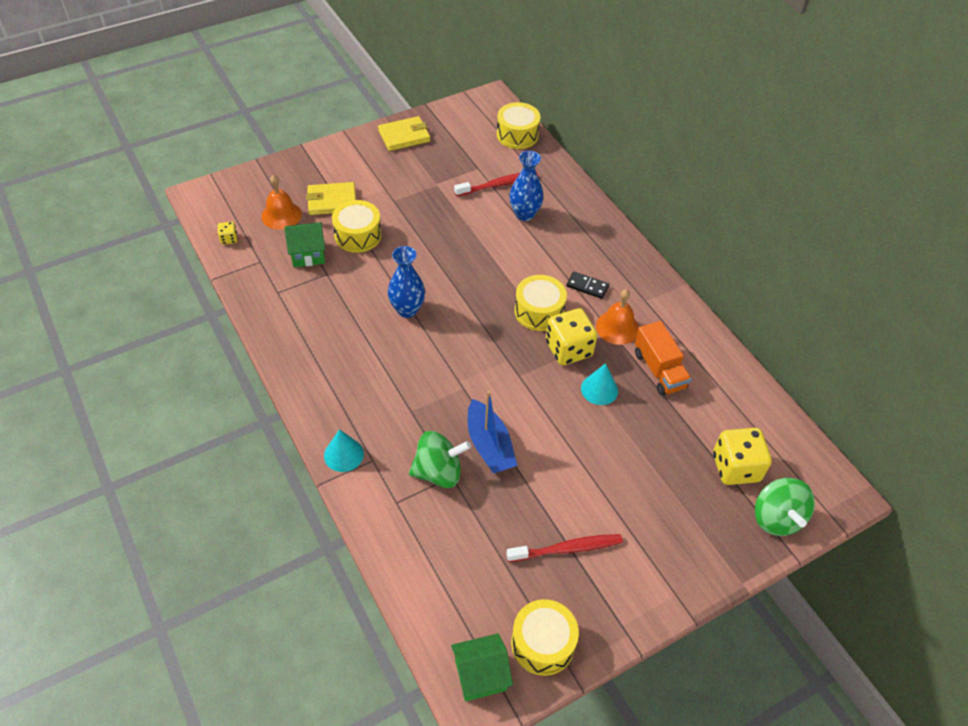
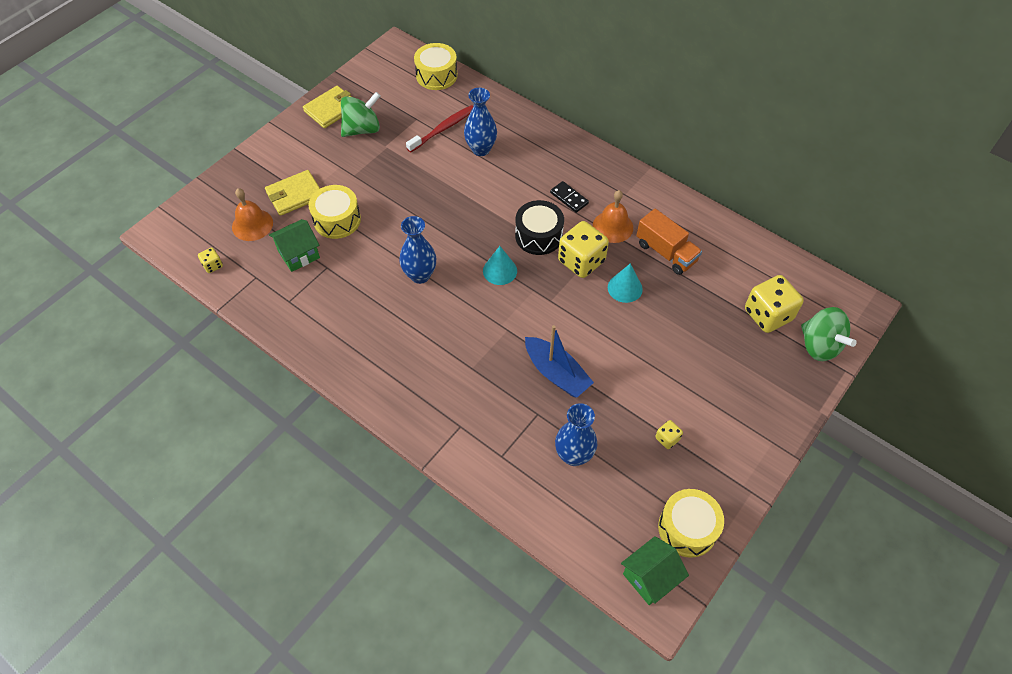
camera: 20 degrees left, 5 degrees up
turquoise cone [324,429,364,472] -> turquoise cone moved to [483,246,517,285]
green spinning top [409,431,471,488] -> green spinning top moved to [341,92,380,137]
red toothbrush [506,534,623,562] -> yellow dice [655,420,683,449]
yellow drum [515,275,567,331] -> black drum [515,200,564,255]
black domino [566,271,609,299] -> black domino turned 45 degrees clockwise [550,181,589,213]
none -> blue vase [555,403,597,466]

